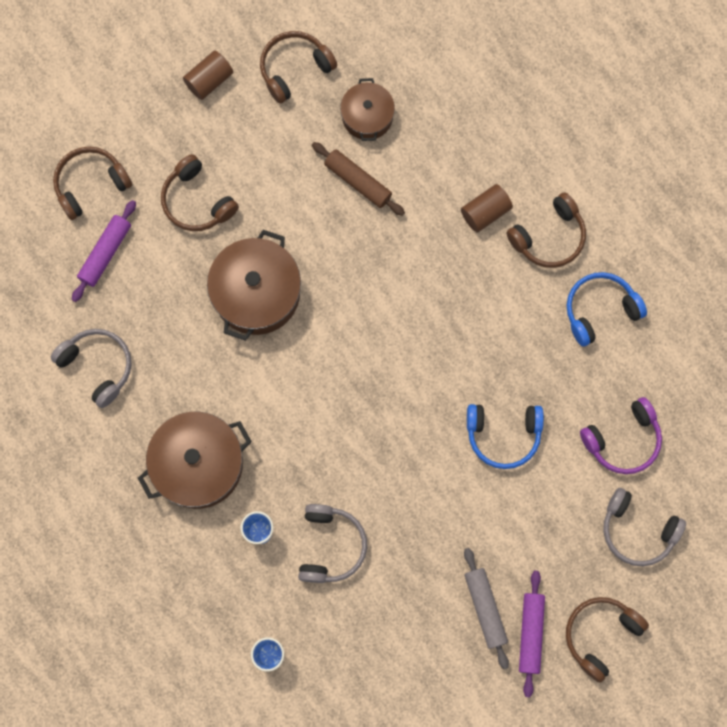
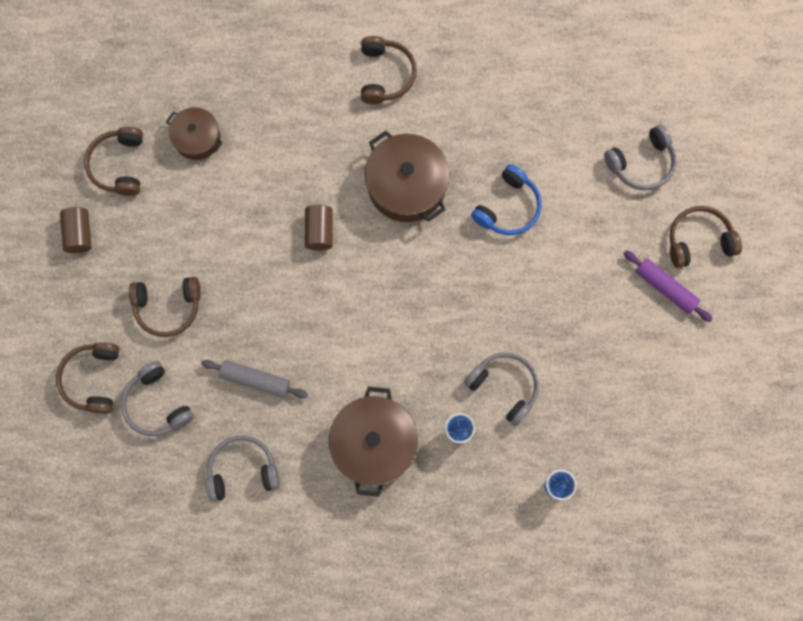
camera: 55 degrees left, 0 degrees up
purple rolling pin [72,200,136,302] -> grey headphones [121,361,194,436]
brown pot [207,230,301,341] -> brown pot moved to [364,131,450,222]
brown rolling pin [312,142,405,216] -> none
brown cylinder [461,184,513,232] -> brown cylinder moved to [305,205,333,250]
grey rolling pin [464,548,509,669] -> grey rolling pin moved to [201,360,308,398]
brown headphones [566,597,649,683] -> brown headphones turned 90 degrees clockwise [669,206,742,268]
blue headphones [567,272,647,346] -> none
purple headphones [580,397,662,474] -> none

